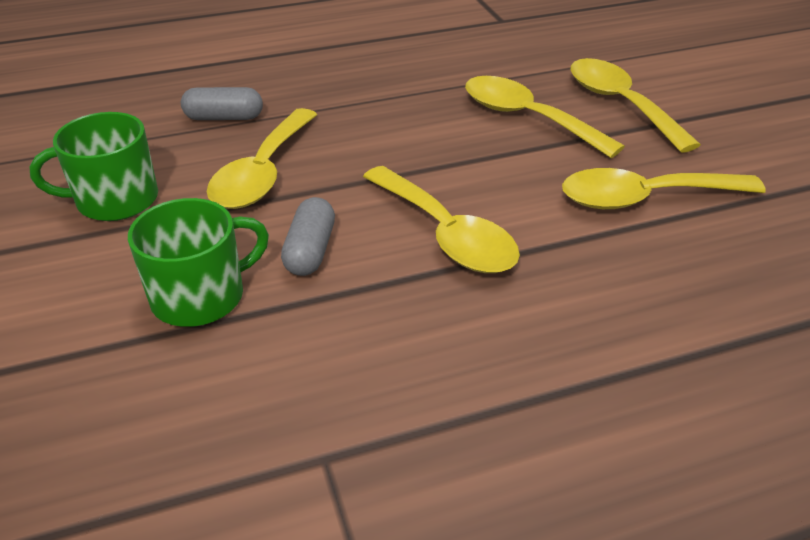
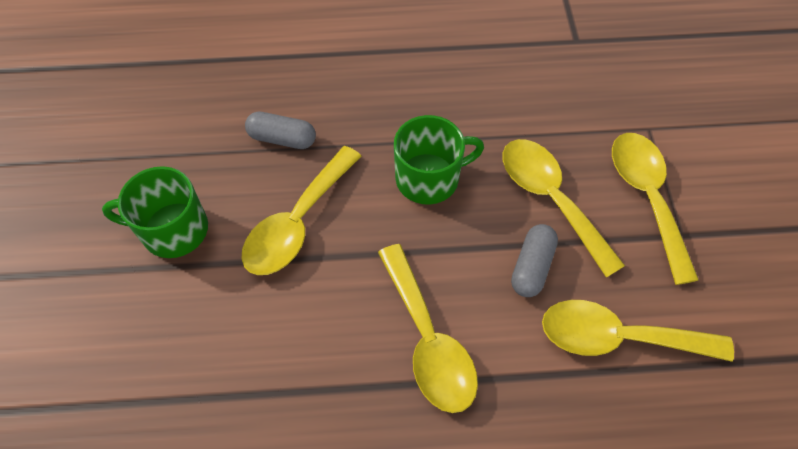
camera: 15 degrees right, 20 degrees up
green mug [128,198,269,327] -> green mug moved to [394,115,484,204]
grey capsule [281,197,335,276] -> grey capsule moved to [511,224,558,297]

